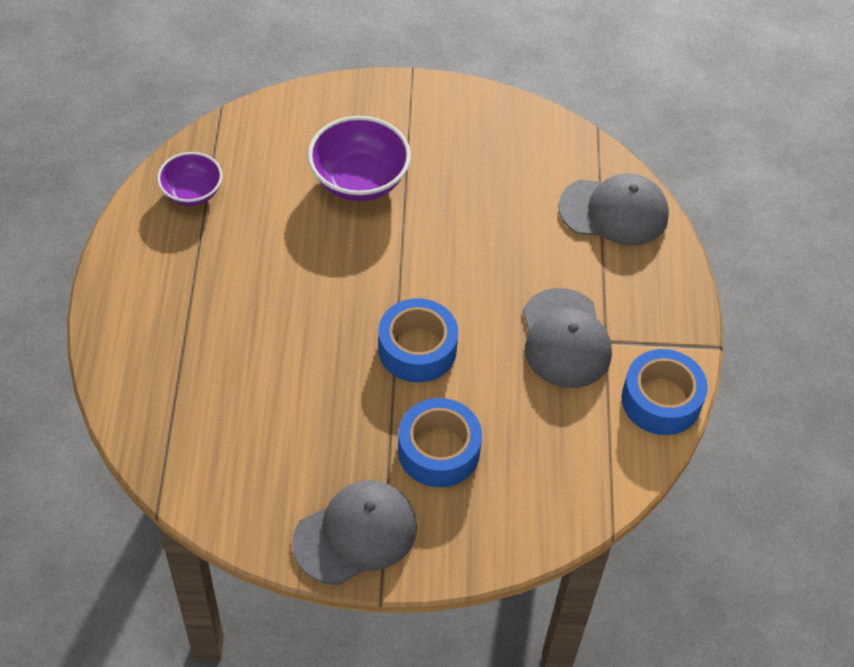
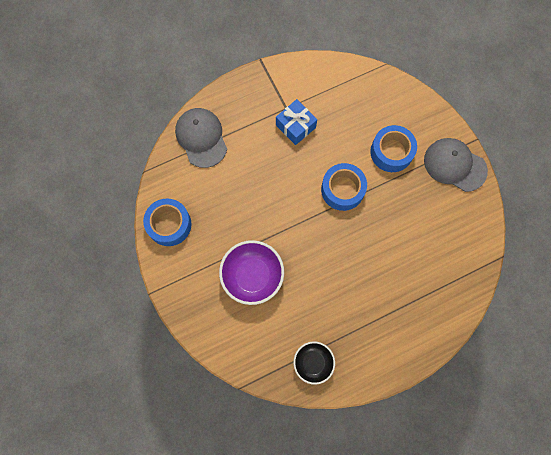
camera: 115 degrees left, 20 degrees up
purple bowl [157,152,222,206] -> black bowl [293,342,335,385]
grey cap [523,288,612,388] -> blue gift [276,99,317,145]
blue tape [621,349,708,435] -> blue tape moved to [143,198,192,246]

